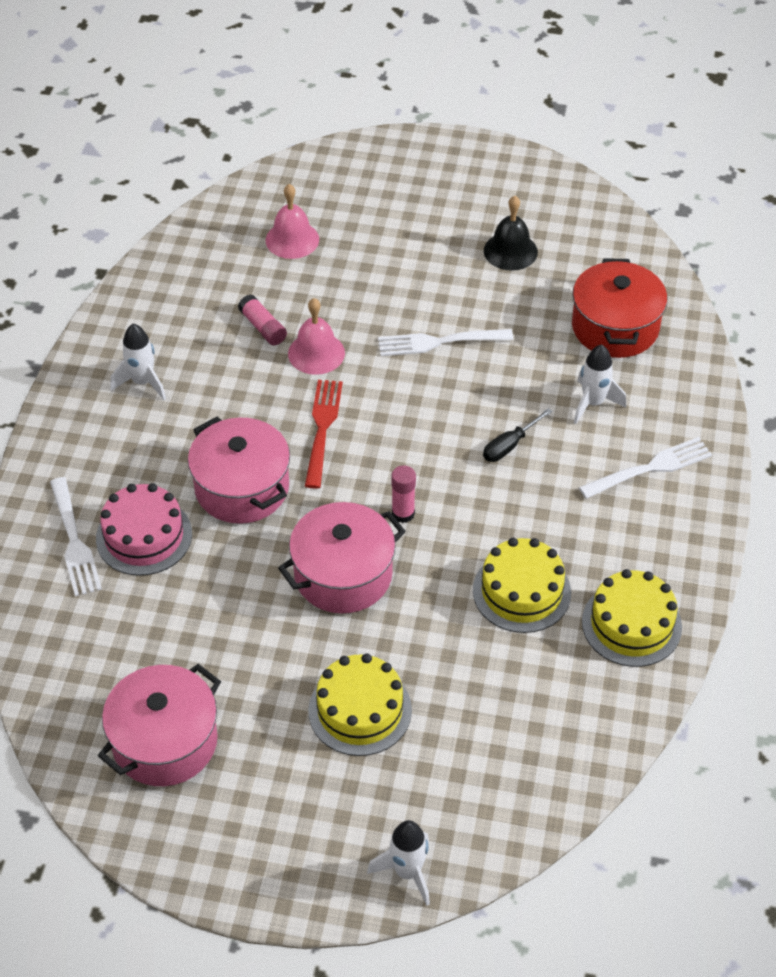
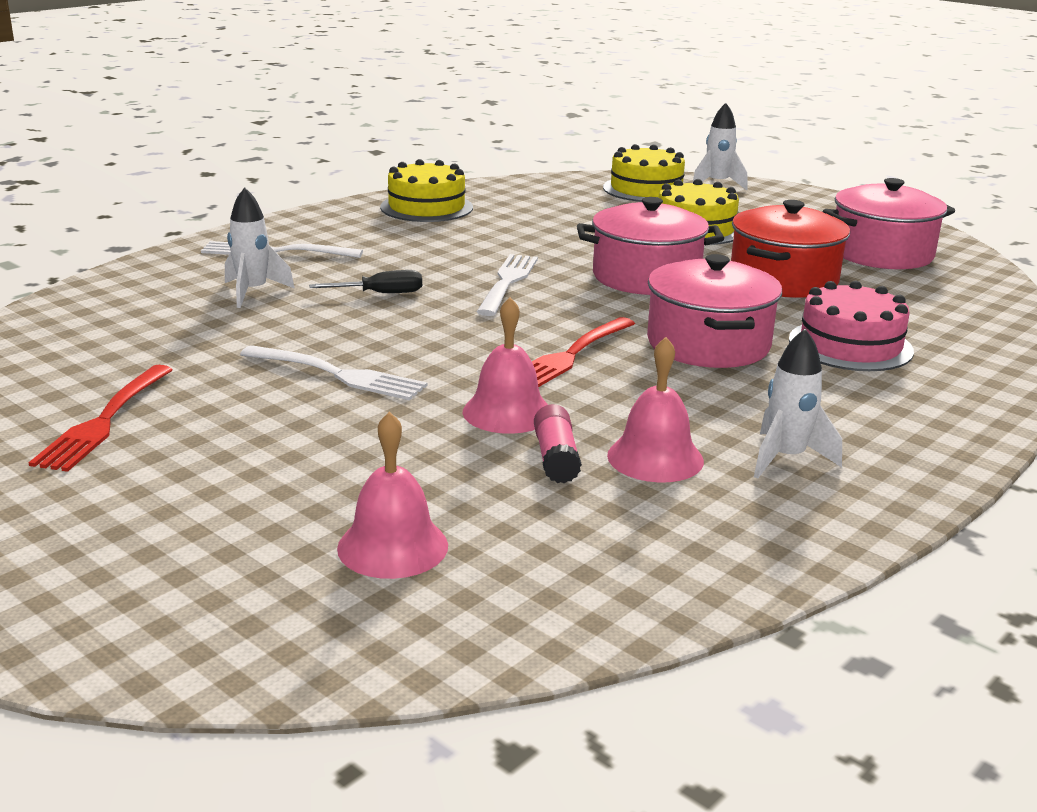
camera: 150 degrees left, 25 degrees down
white fork [50,477,102,597] -> white fork moved to [477,254,538,316]
pink glue stick [391,465,416,523] -> none
yellow cake [473,538,571,633] -> yellow cake moved to [603,144,685,202]
black bell [484,196,538,271] -> red fork [29,365,173,472]
red pot [572,258,667,358] -> red pot moved to [731,200,850,298]
none -> pink bell [607,337,704,483]

